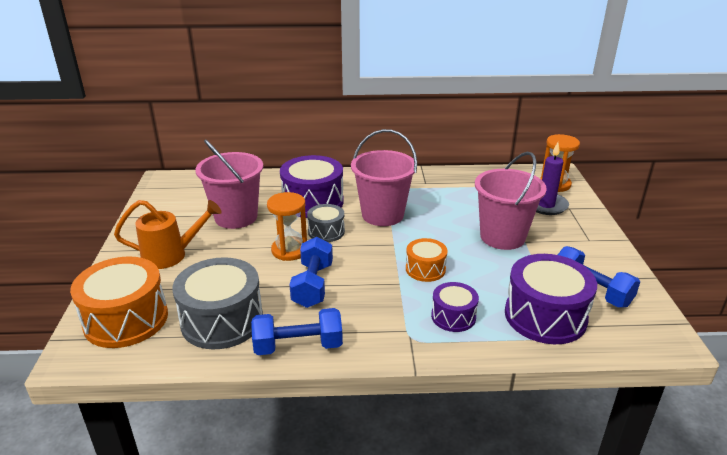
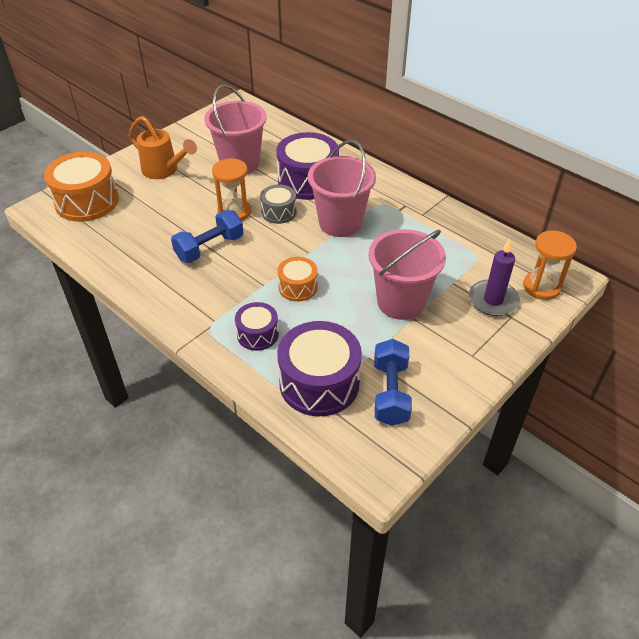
camera: 45 degrees right, 15 degrees up
grey drum [172,257,263,349] -> none
blue dumbbell [251,308,343,355] -> none

